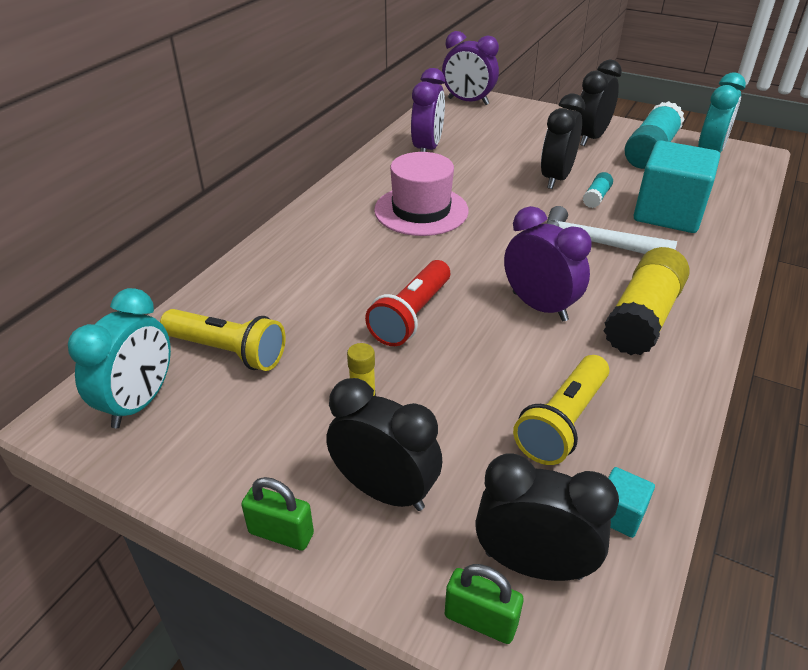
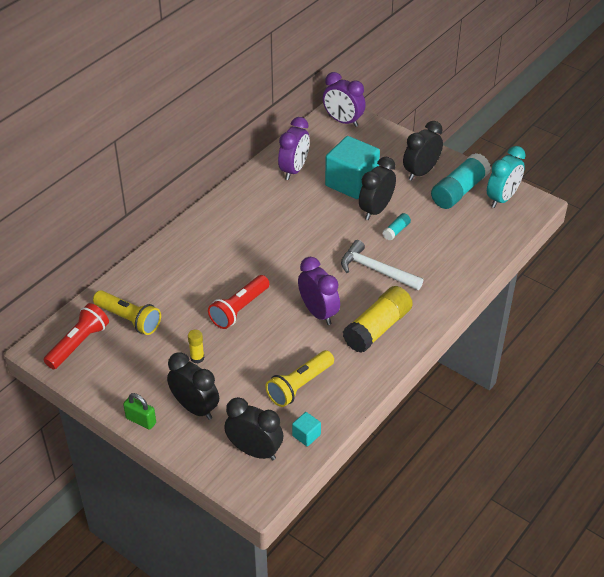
camera: 10 degrees right, 5 degrees up
turquoise clock [68,288,171,428] -> red flashlight [44,303,109,369]
pink hat [374,152,469,236] -> none
green padlock [445,564,523,644] -> none
turquoise cube [634,140,720,233] -> turquoise cube moved to [325,136,380,199]

